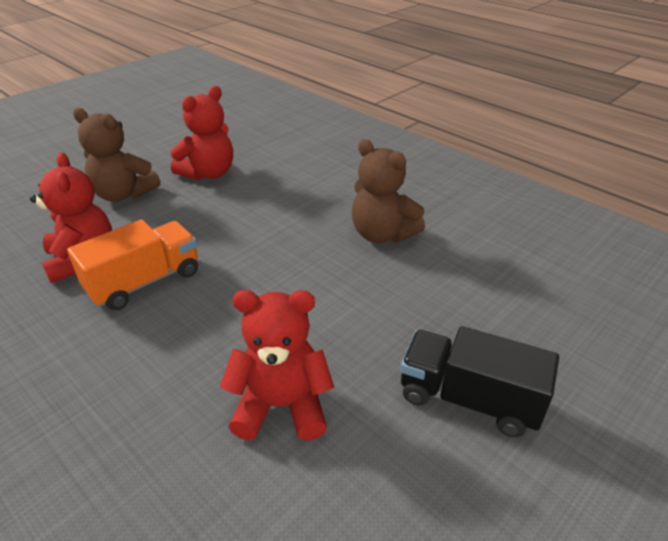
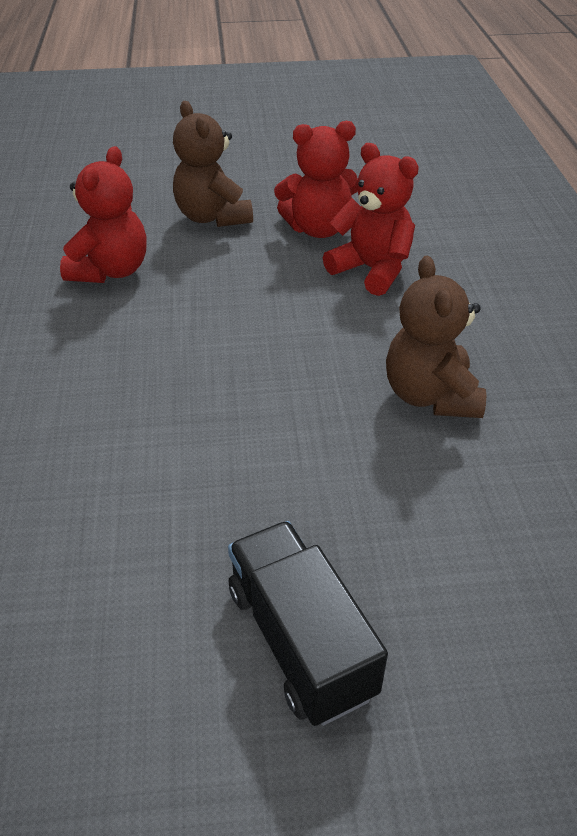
camera: 40 degrees right, 5 degrees up
orange truck [67,219,198,310] -> none
red teddy bear [220,290,334,441] -> red teddy bear moved to [323,143,419,296]

